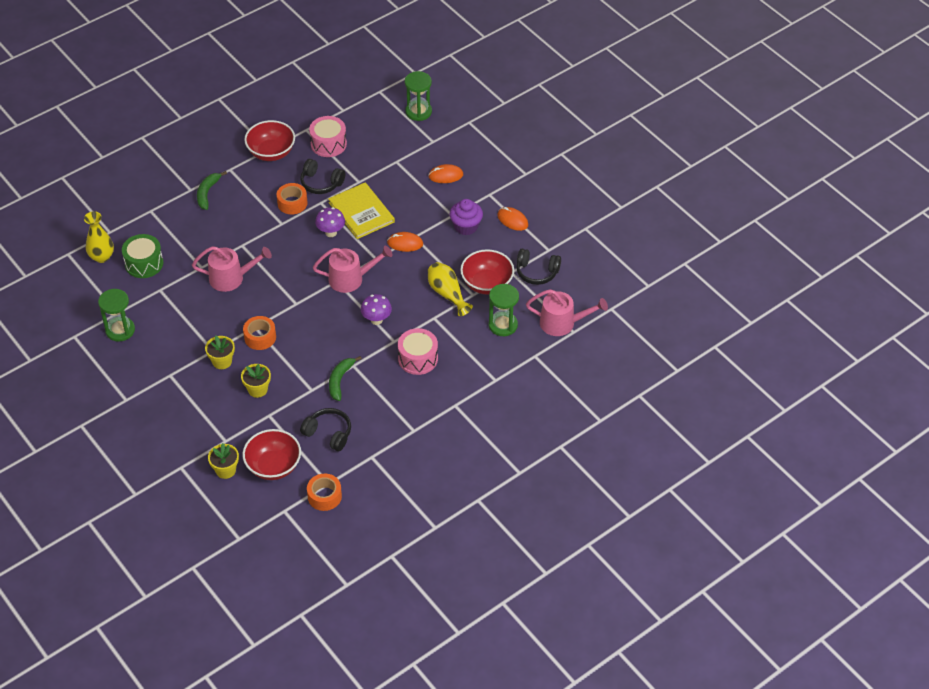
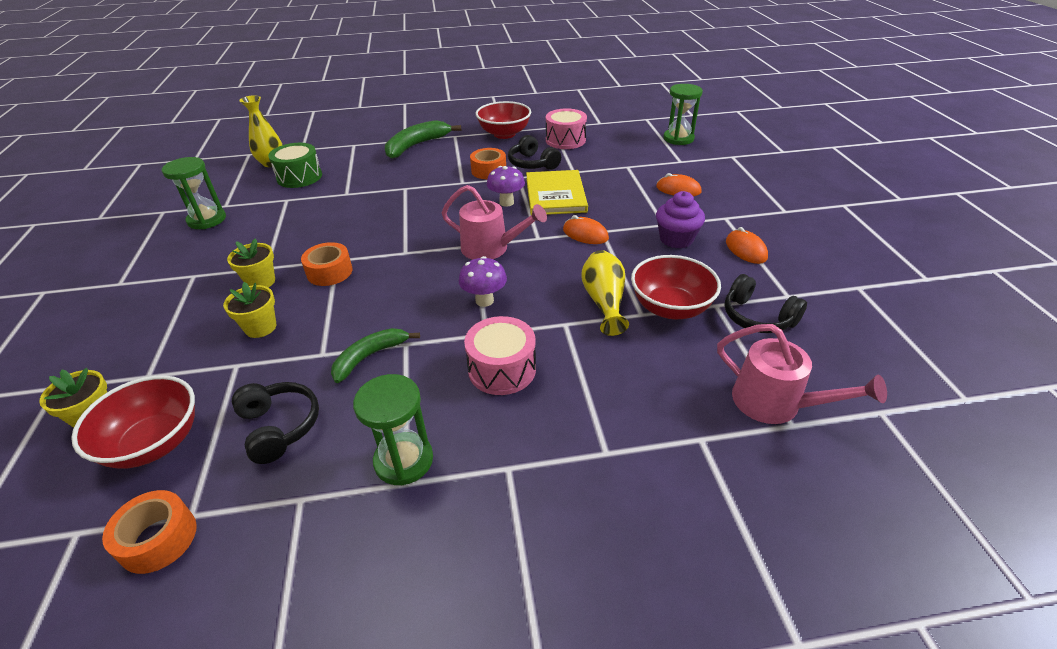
camera: 30 degrees right, 10 degrees down
pink watering can [192,246,272,292] -> none
green banana [197,171,227,210] -> green banana [385,120,461,159], size x1.51
green hourglass [488,284,519,336] -> green hourglass moved to [353,374,433,485]

